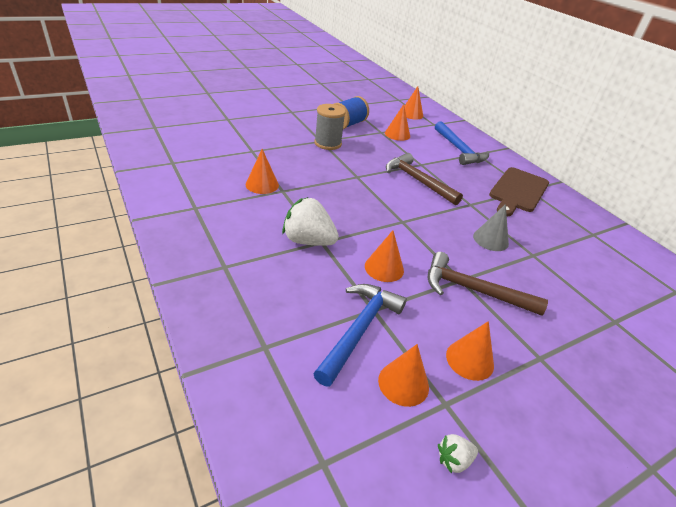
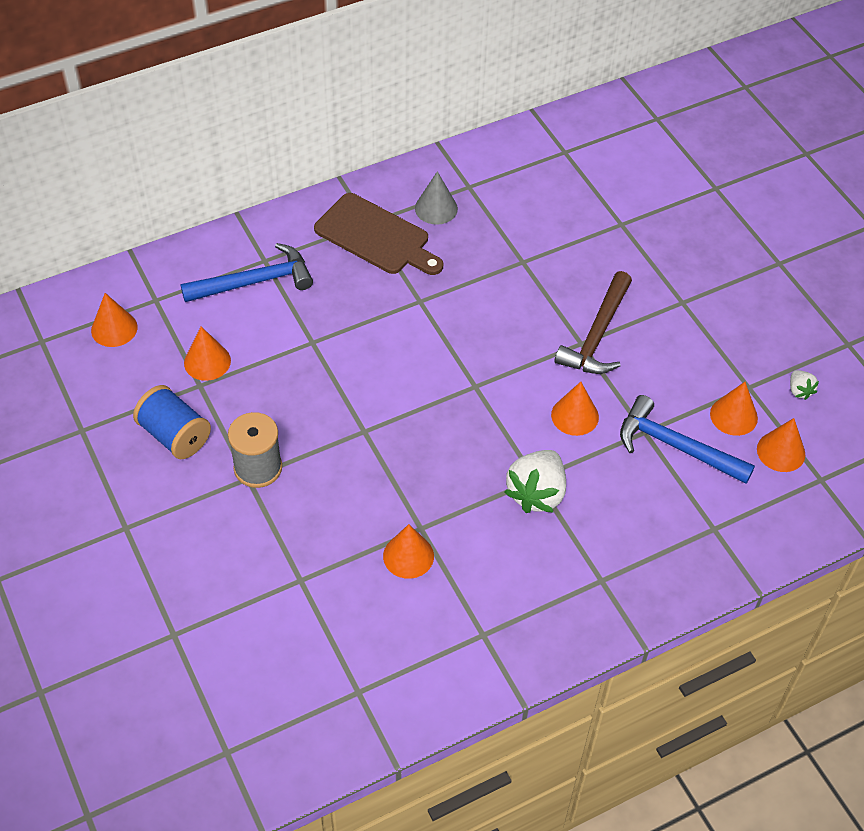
camera: 85 degrees left, 15 degrees up
brown hammer [386,153,463,206] -> none
orange cone [446,321,494,381] -> orange cone moved to [757,418,805,472]
grey cone [473,204,509,251] -> grey cone moved to [415,171,458,225]

